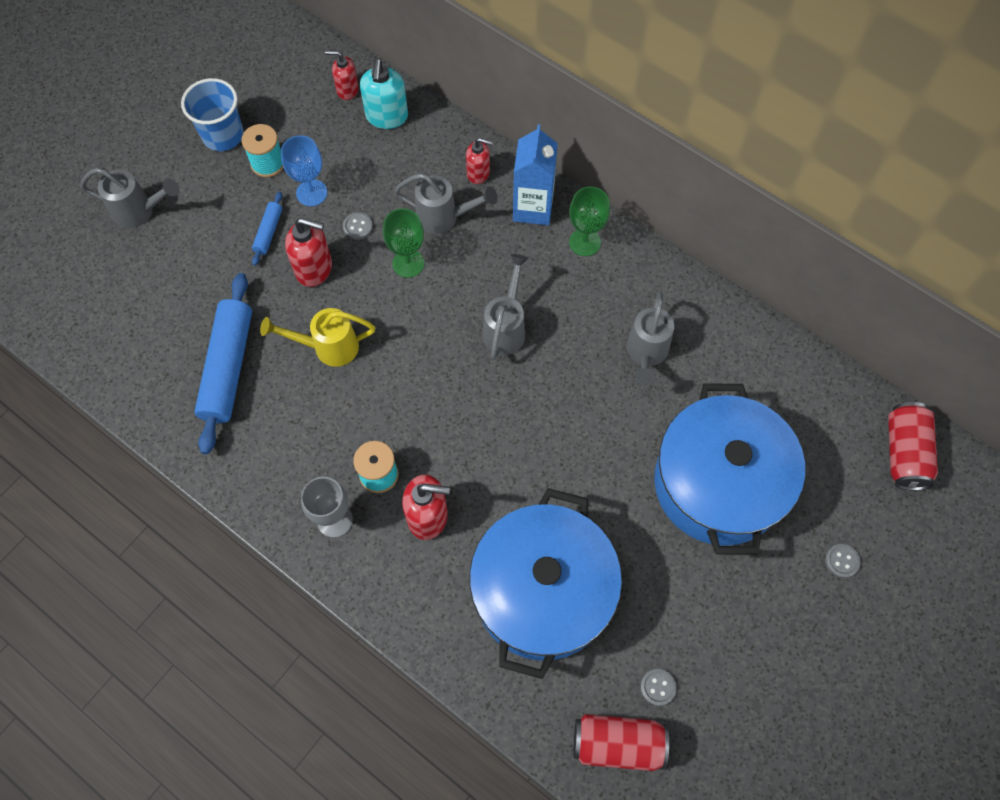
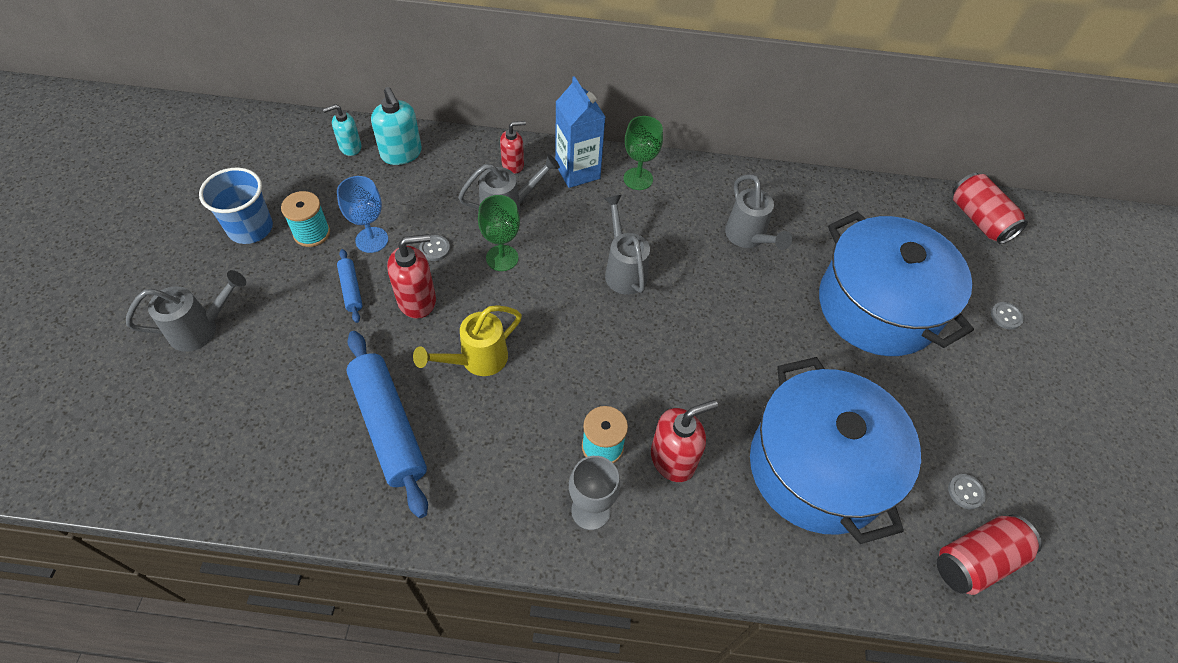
camera: 35 degrees left, 10 degrees down
red soap dispenser [325,51,359,100] -> turquoise soap dispenser [323,104,361,156]

